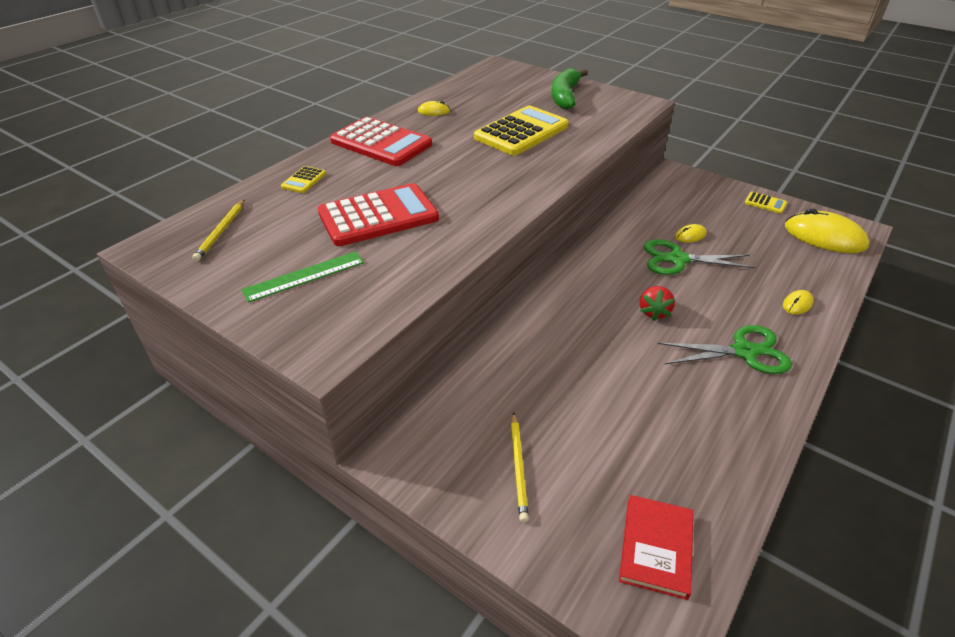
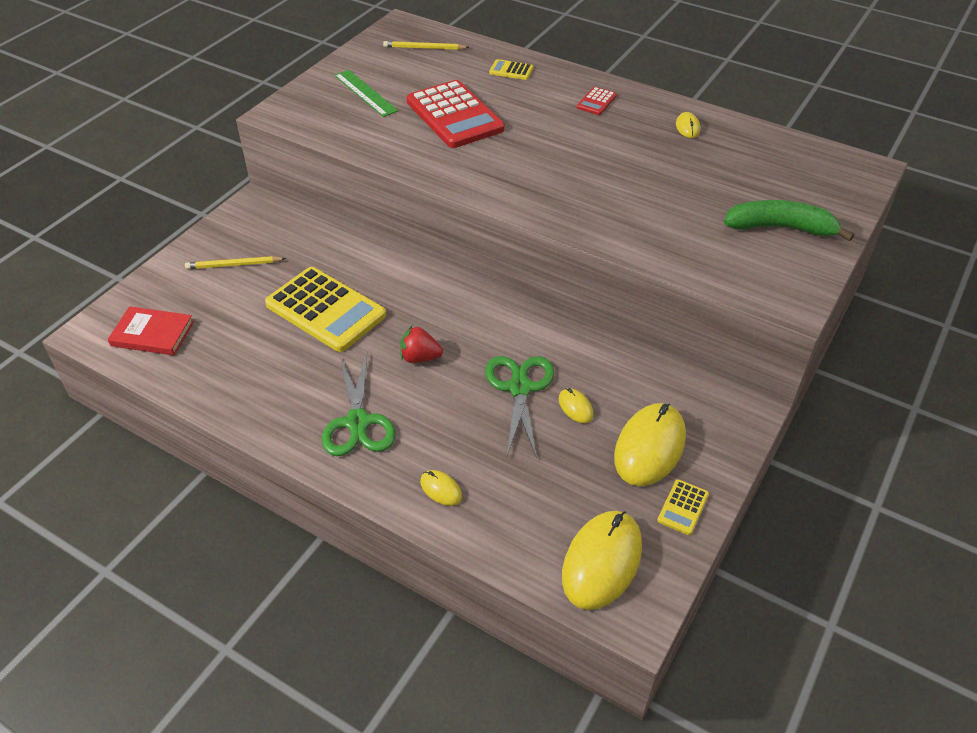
camera: 85 degrees right, 5 degrees up
red calculator [330,117,432,166] -> red calculator [577,87,617,115], size x0.43
yellow calculator [474,106,569,155] -> yellow calculator moved to [265,267,386,352]
none -> yellow mouse [614,403,686,486]

